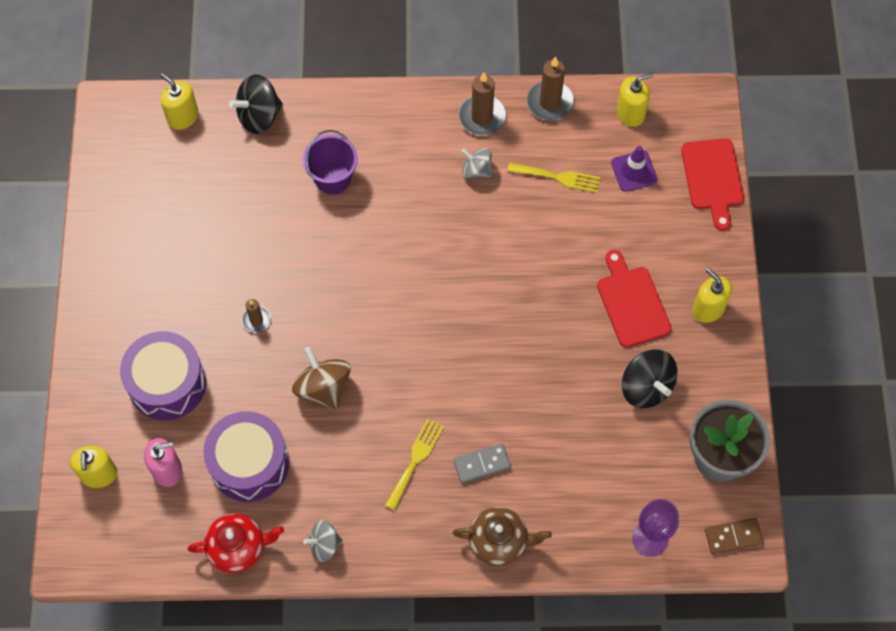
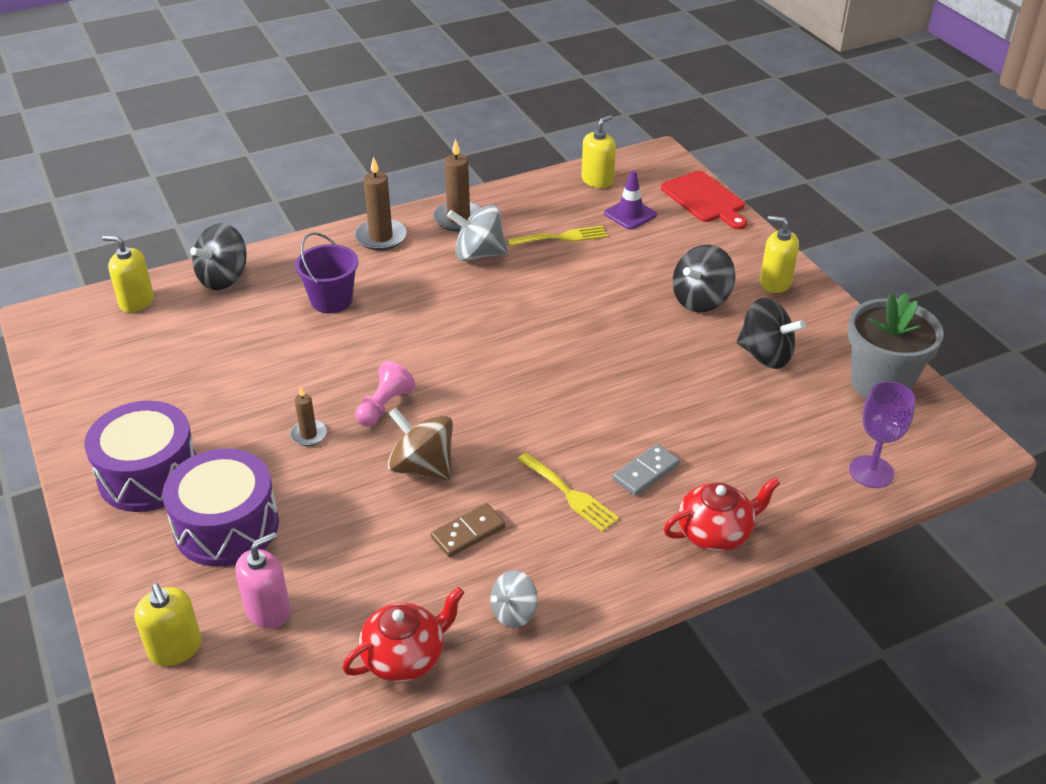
camera: 25 degrees left, 25 degrees down
purple drum [203,411,289,502] -> purple drum moved to [84,401,196,512]
yellow fork [385,419,444,510] -> yellow fork turned 135 degrees clockwise [517,453,619,532]
brown teapot [453,507,552,566] -> red teapot [664,477,781,552]
grey spinning top [461,148,492,179] -> grey spinning top [447,205,508,261], size x1.58
brown candle [527,56,574,121] -> brown candle moved to [355,157,407,251]
red cutting board [597,250,672,348] -> black spinning top [673,244,735,313]
brown domino [705,518,764,554] -> brown domino moved to [431,503,506,557]
none -> pink pawn [355,361,415,426]

